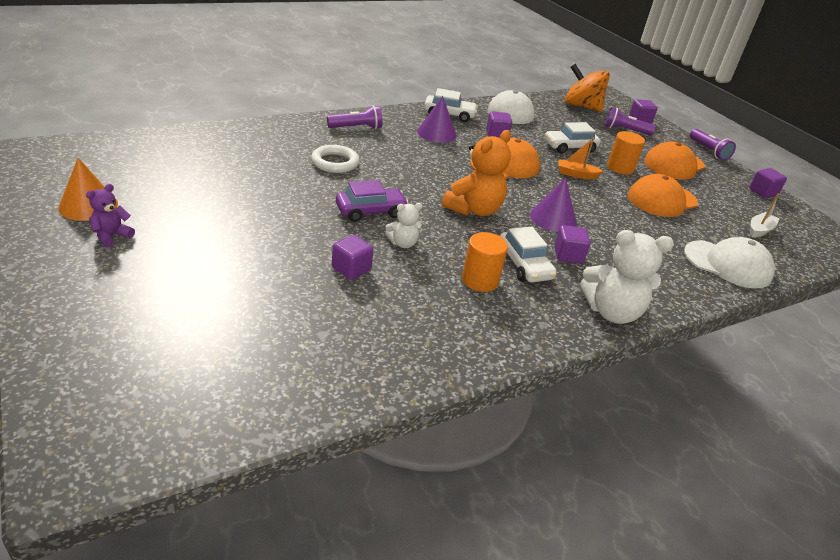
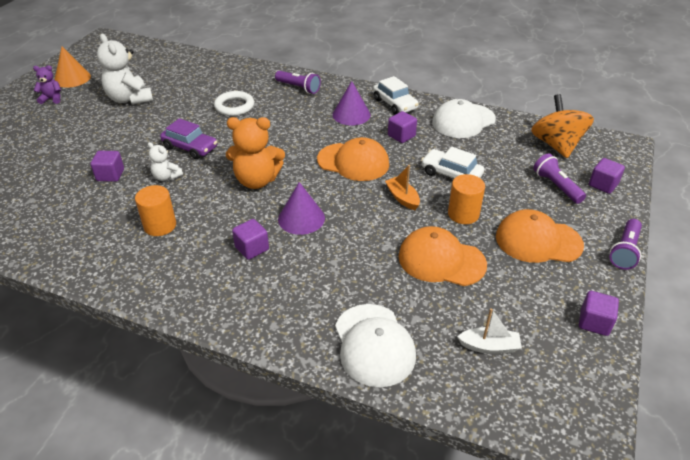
camera: 55 degrees right, 5 degrees up
white car [500,227,557,282] -> none
white teddy bear [580,230,674,324] -> white teddy bear moved to [97,34,153,105]

